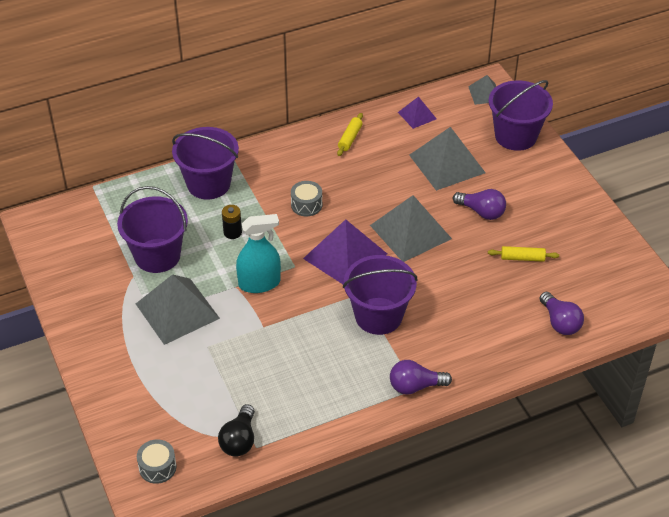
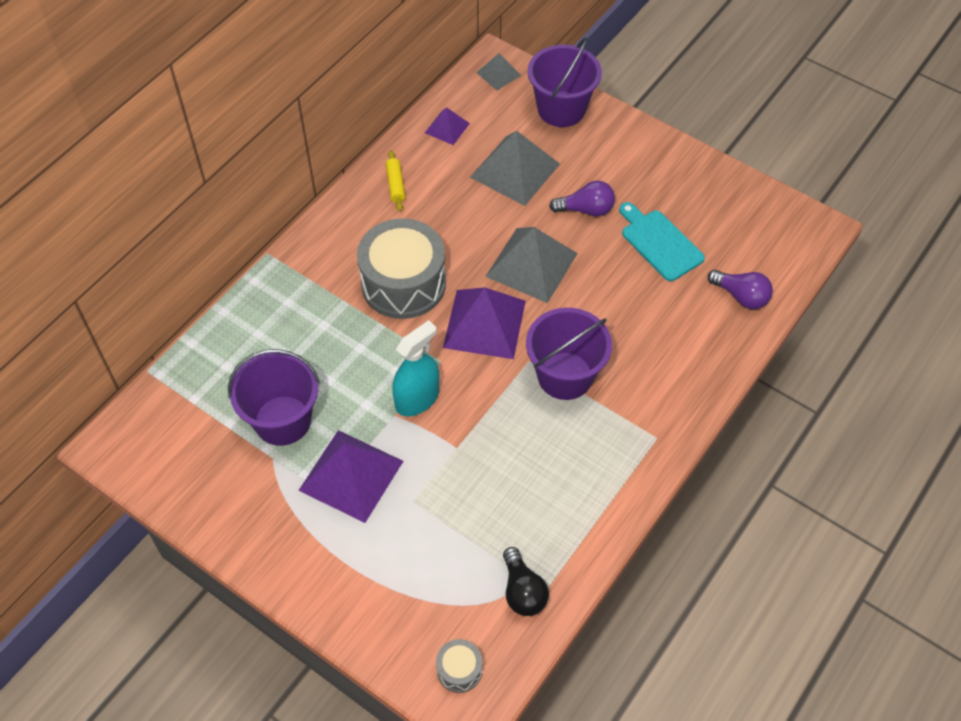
camera: 30 degrees left, 10 degrees up
grey pyramid [136,274,220,345] -> purple pyramid [298,430,403,523]
purple bucket [172,127,239,199] -> none
black battery [222,205,242,239] -> none
grey drum [291,181,322,216] -> grey drum [357,218,446,319], size x2.25
purple light bulb [390,360,452,395] -> none
yellow rolling pin [488,246,559,262] -> turquoise cutting board [619,202,705,281]

